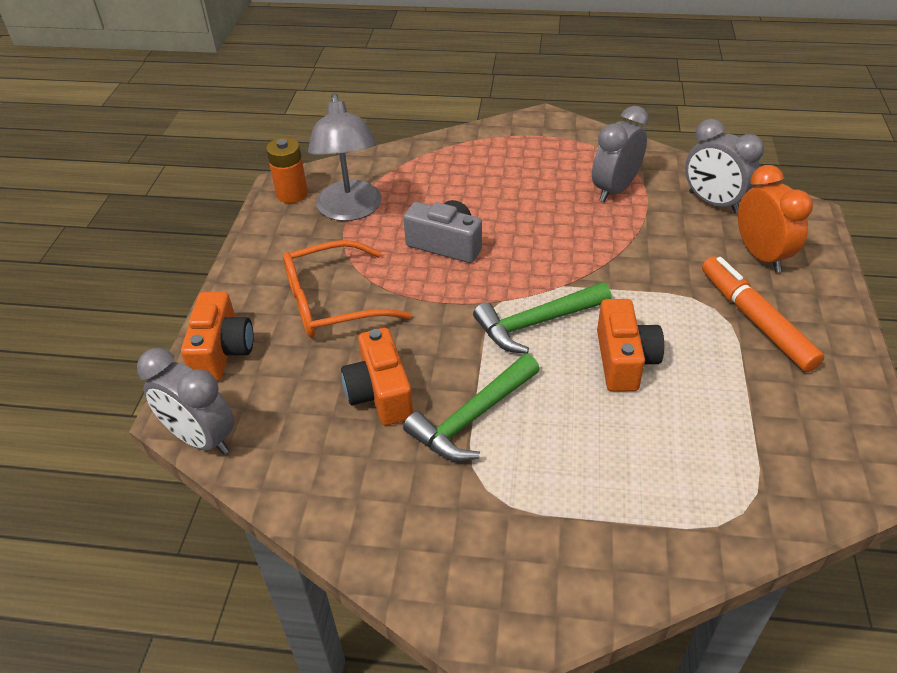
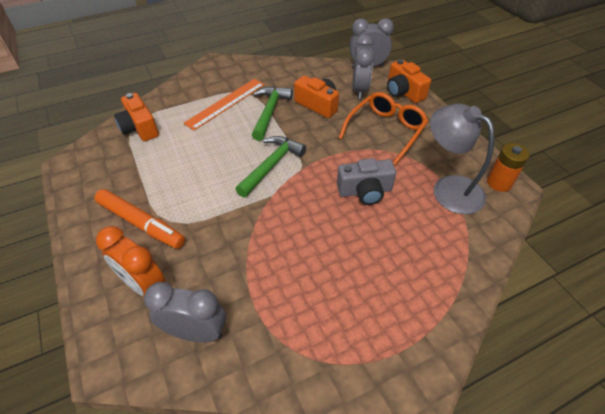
camera: 145 degrees right, 5 degrees up
grey clock [592,106,649,202] -> grey clock moved to [353,34,374,99]
orange camera [597,299,664,392] -> orange camera moved to [114,93,159,141]
none -> orange ruler [184,79,265,130]

